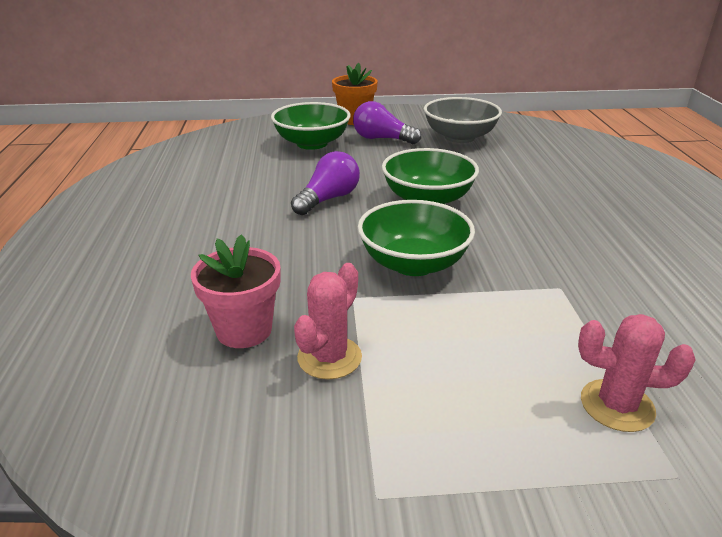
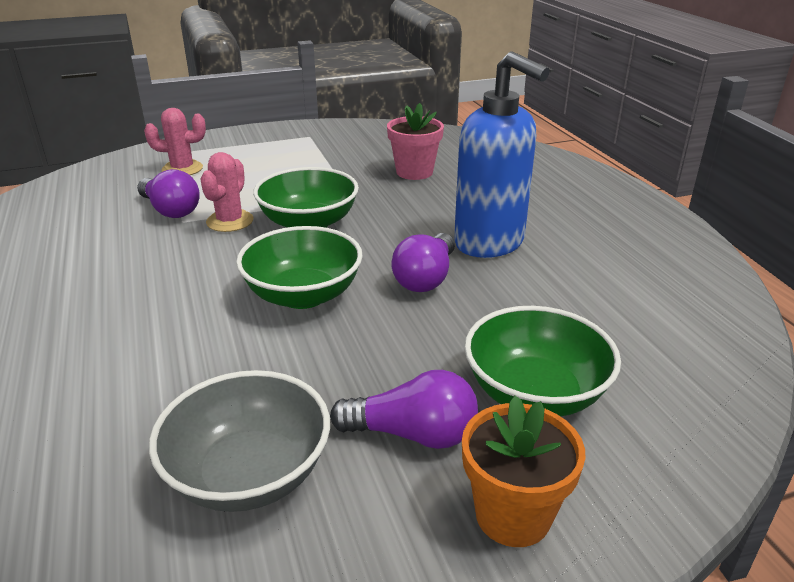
camera: 165 degrees right, 0 degrees up
pink cactus [294,263,362,379] -> pink cactus moved to [200,152,253,232]
none -> purple light bulb [137,169,200,218]
none -> blue soap dispenser [454,51,550,258]

